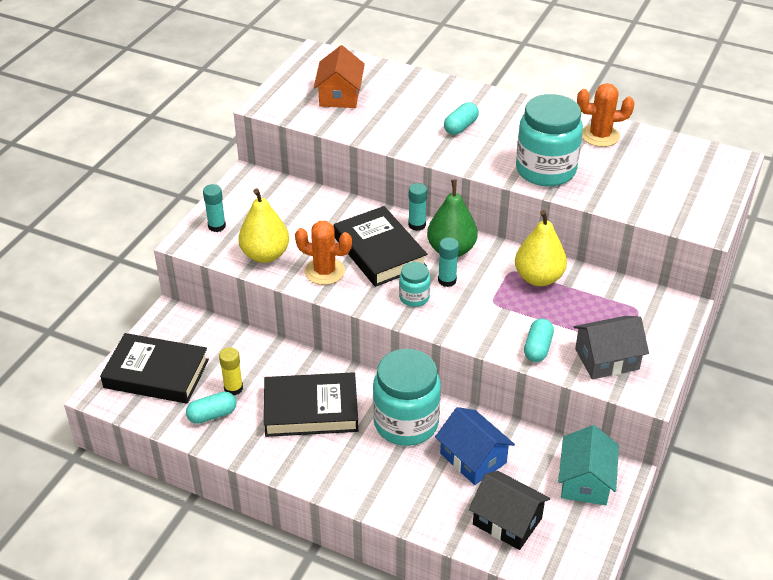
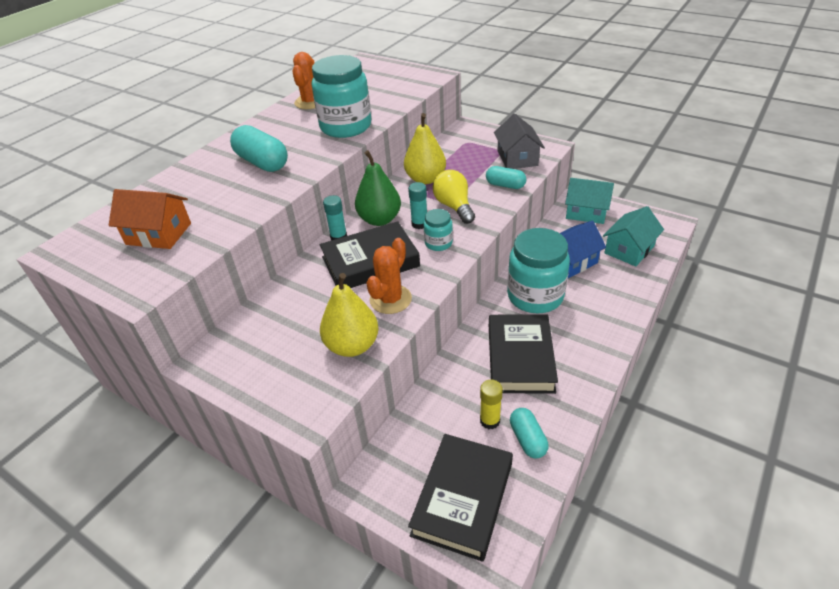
camera: 80 degrees left, 0 degrees up
turquoise glue stick [203,184,226,232] -> none
turquoise capsule [444,102,479,135] -> turquoise capsule [230,125,288,172], size x1.61
black house [469,471,550,550] -> turquoise house [603,206,664,267]
none -> yellow light bulb [433,170,475,224]

